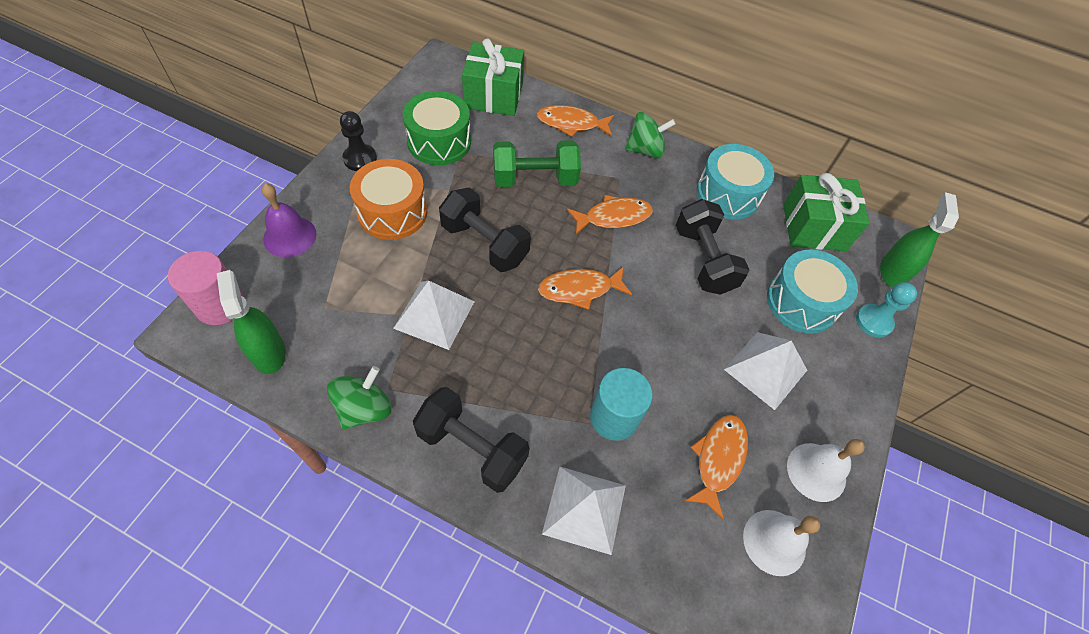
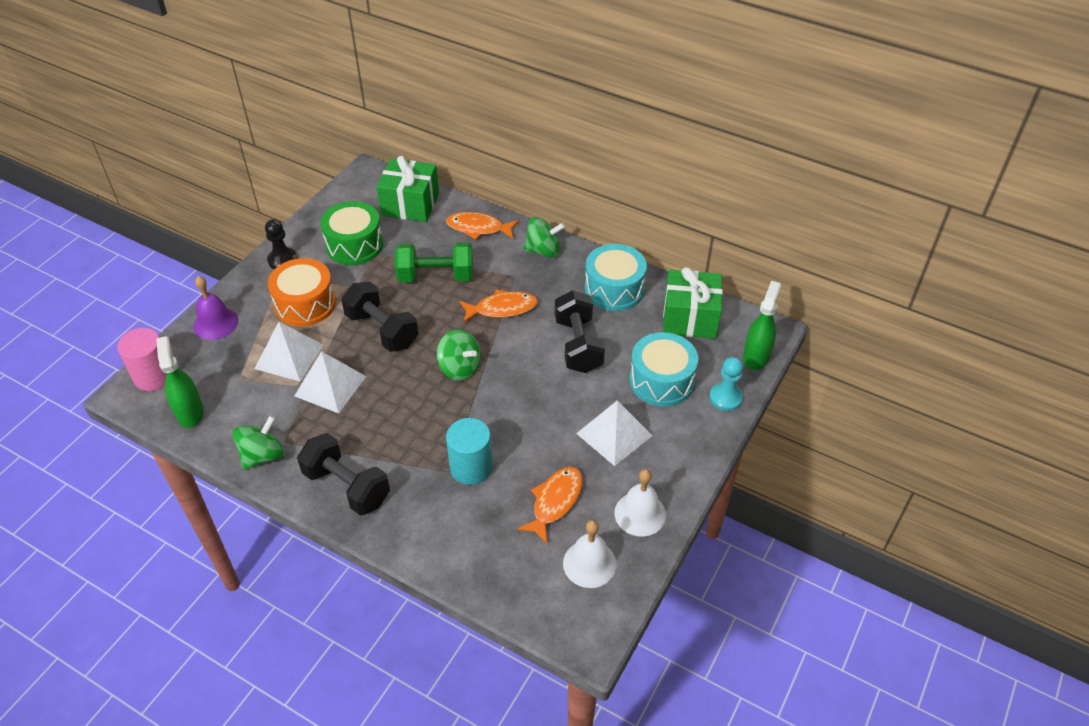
camera: 10 degrees right, 10 degrees down
orange fish [538,266,632,310] -> green spinning top [437,329,481,381]
white pyramid [542,467,626,555] -> white pyramid moved to [254,322,323,381]

